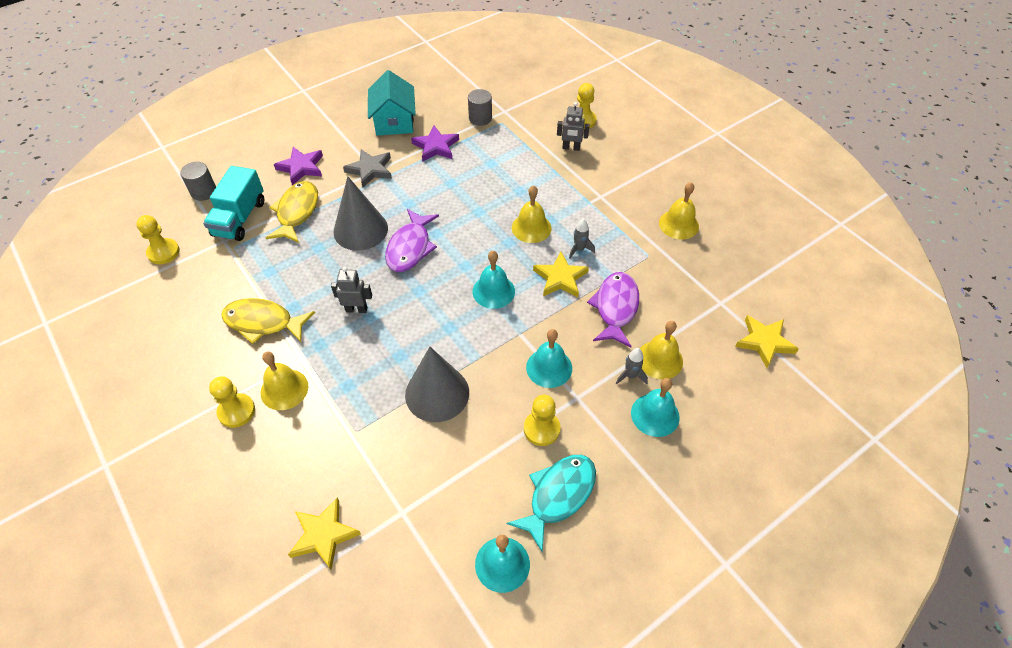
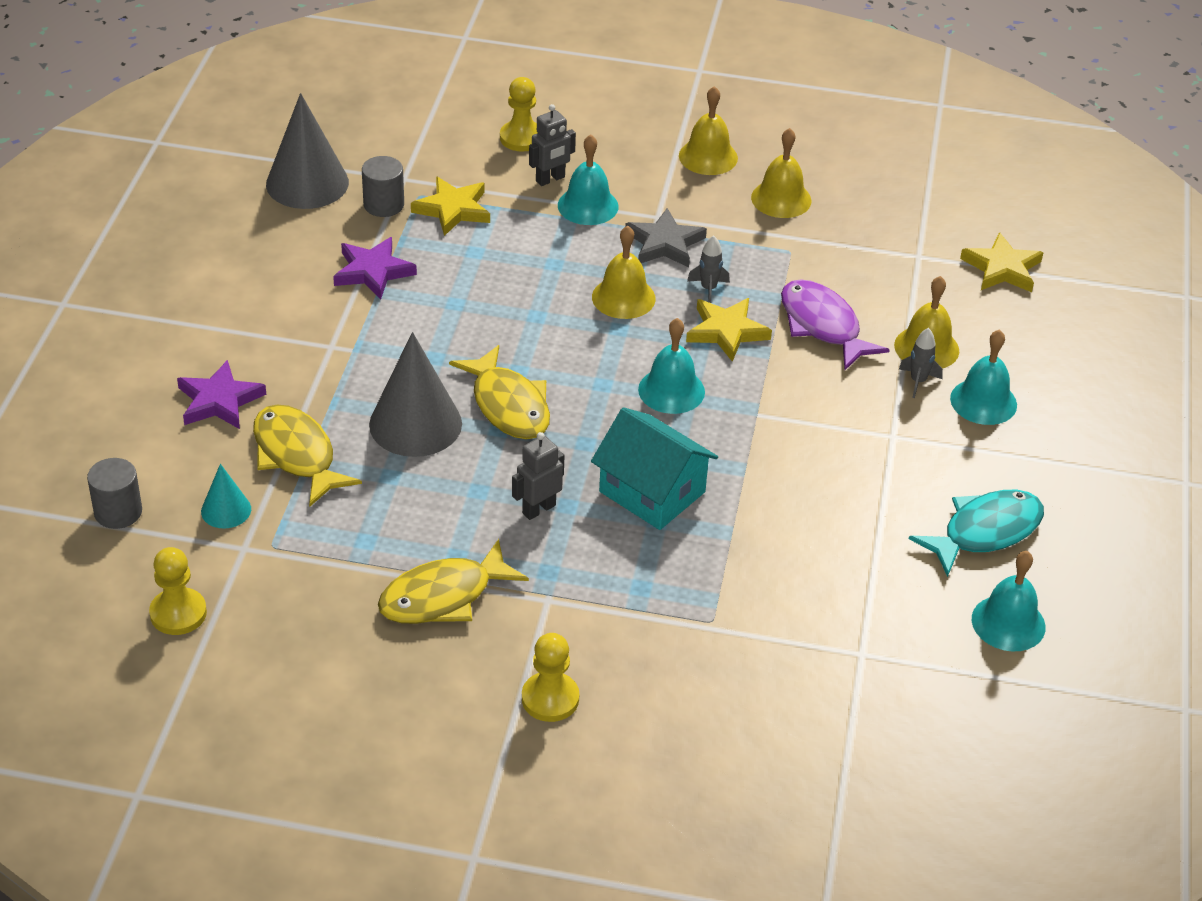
camera: 45 degrees left, 10 degrees down
turquoise truck [203,166,264,241] -> turquoise cone [201,464,251,529]
yellow bell [261,351,309,410] -> yellow bell moved to [679,86,738,175]
yellow star [288,497,361,570] -> yellow star moved to [411,177,490,236]
grey star [343,149,392,187] -> grey star moved to [625,208,707,267]
turquoise house [368,70,416,136] -> turquoise house moved to [591,407,718,530]
purple fish [385,209,439,272] -> yellow fish [449,345,550,439]
grey cone [405,347,469,422] -> grey cone moved to [266,93,349,209]
turquoise fish [507,455,596,552] -> turquoise fish turned 60 degrees clockwise [909,490,1044,577]
yellow pawn [524,395,561,446] -> none
turquoise bell [526,329,572,388] -> turquoise bell moved to [558,135,618,225]

